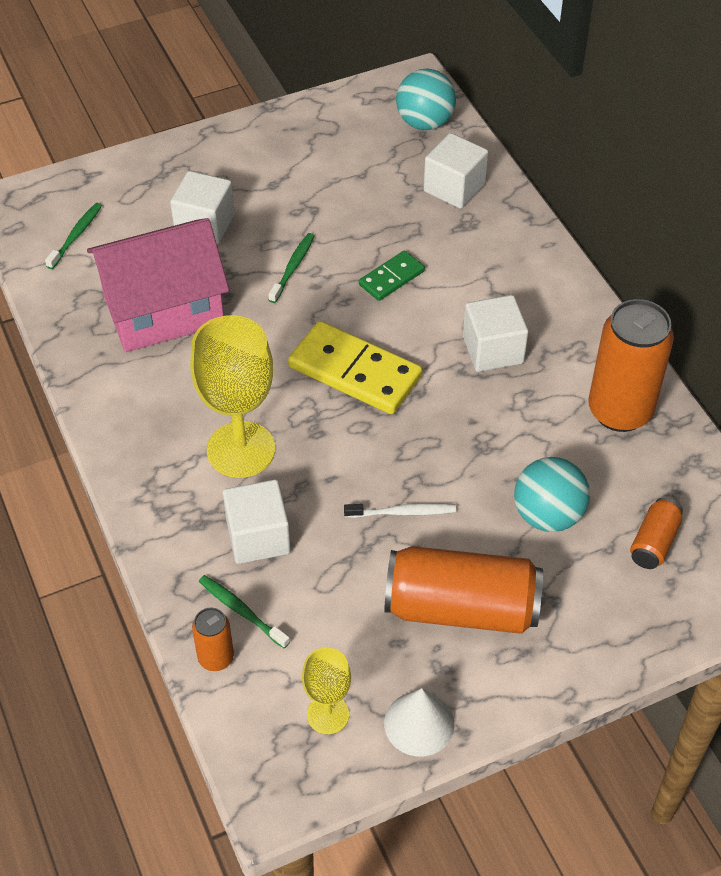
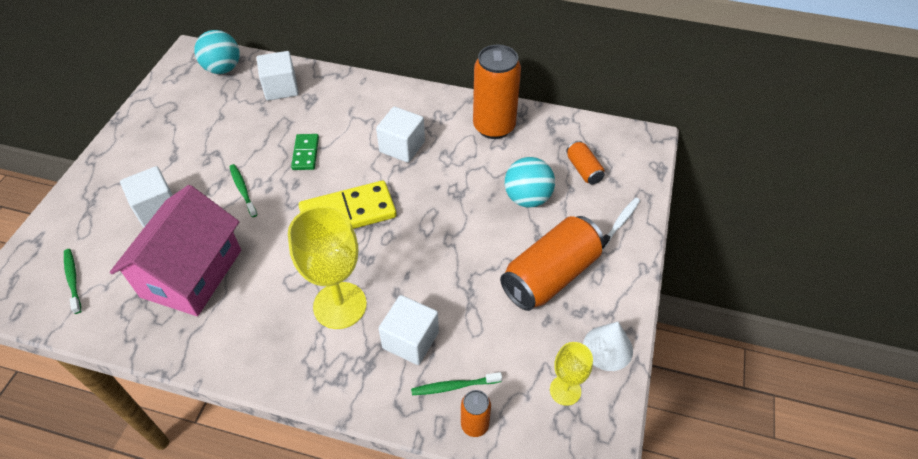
camera: 50 degrees left, 0 degrees up
white toothbrush [344,503,456,518] -> white toothbrush moved to [602,198,640,250]

